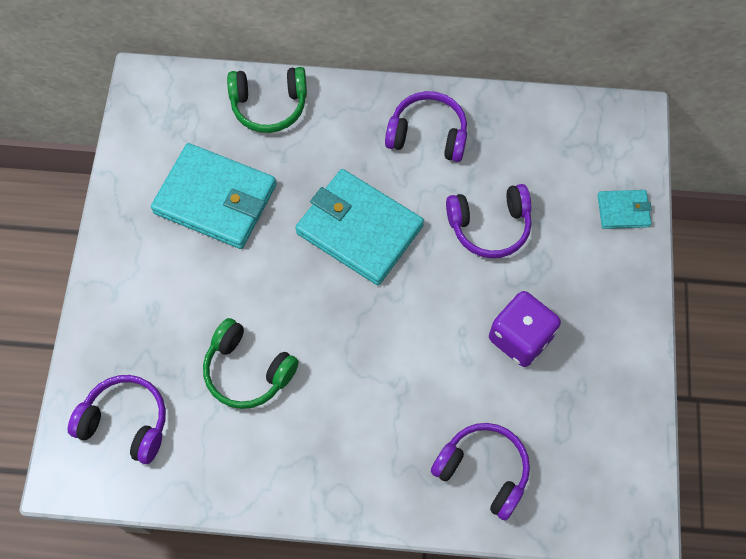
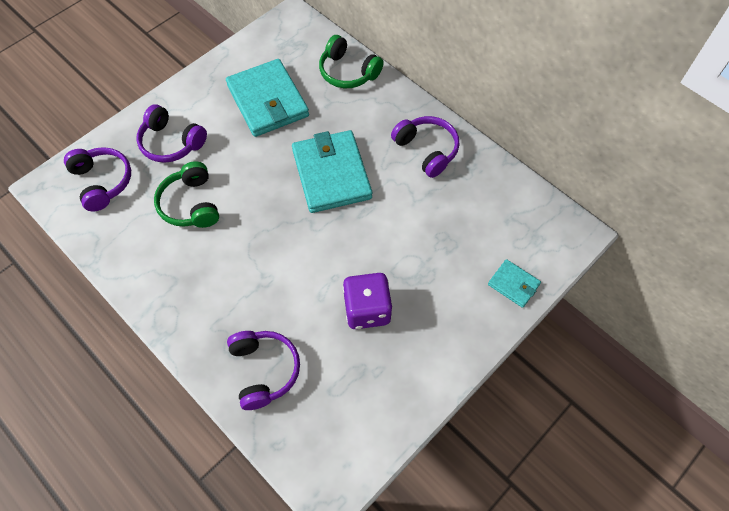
camera: 40 degrees right, 5 degrees down
purple headphones [446,184,532,258] -> purple headphones moved to [137,104,207,163]

